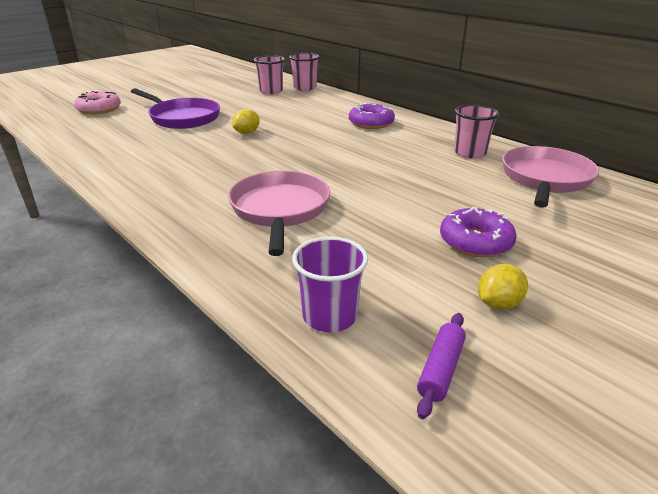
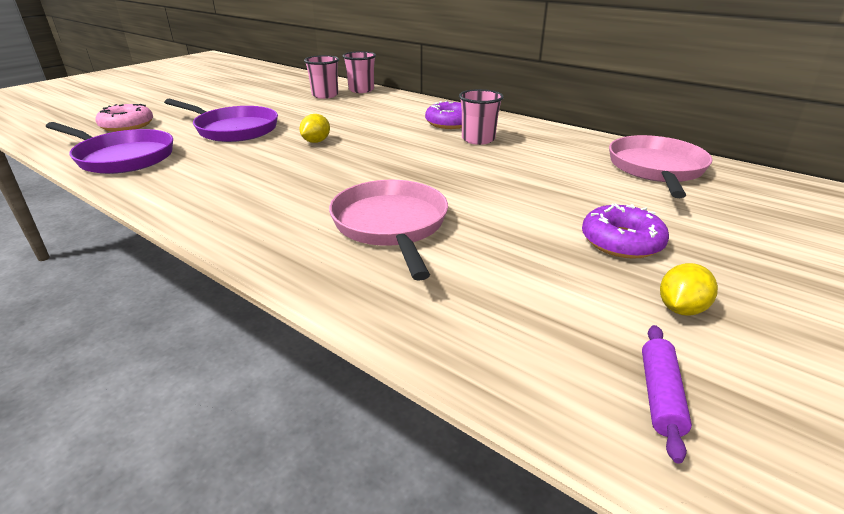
camera: 10 degrees left, 0 degrees up
purple cup [292,237,368,332] -> none
pink cup [454,105,499,159] -> pink cup moved to [459,89,504,145]
none -> purple pan [46,122,173,174]

